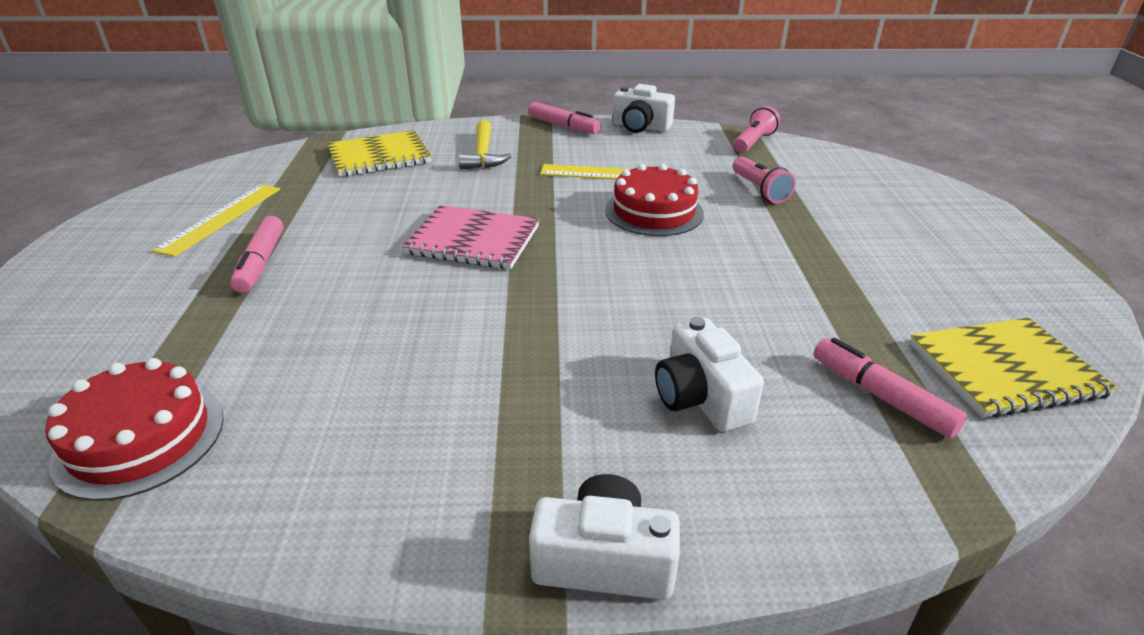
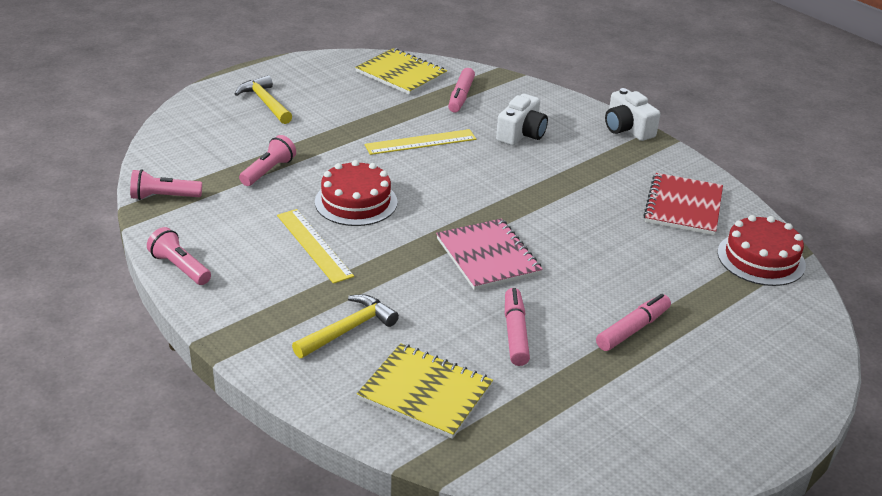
camera: 130 degrees left, 0 degrees up
yellow ruler [152,184,280,257] -> yellow ruler moved to [365,129,476,155]
pink marker [528,102,601,134] -> pink marker moved to [505,288,530,366]
white camera [613,84,675,133] -> pink flashlight [147,227,211,285]
none -> yellow hammer [235,75,292,124]
none -> red notebook [643,173,723,235]

